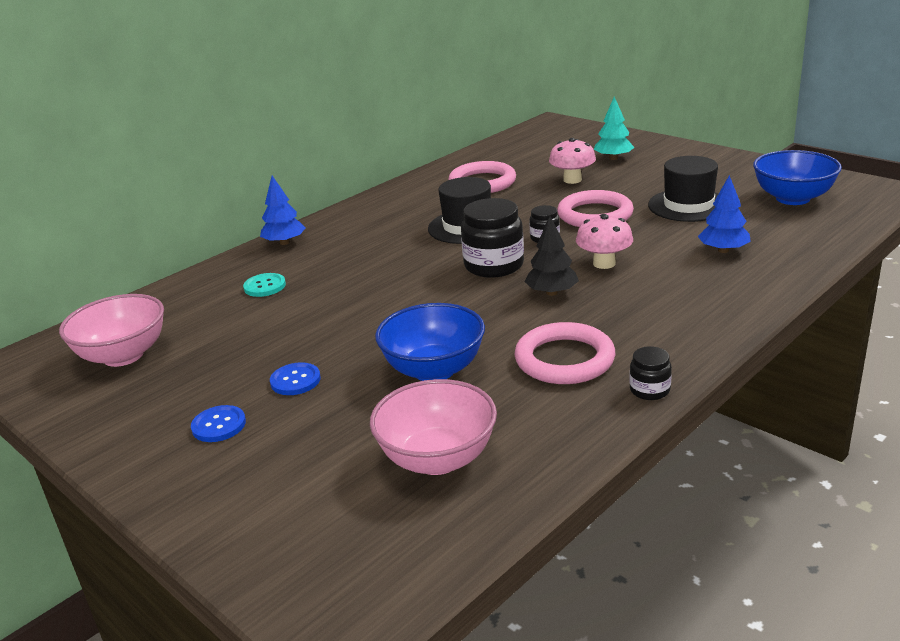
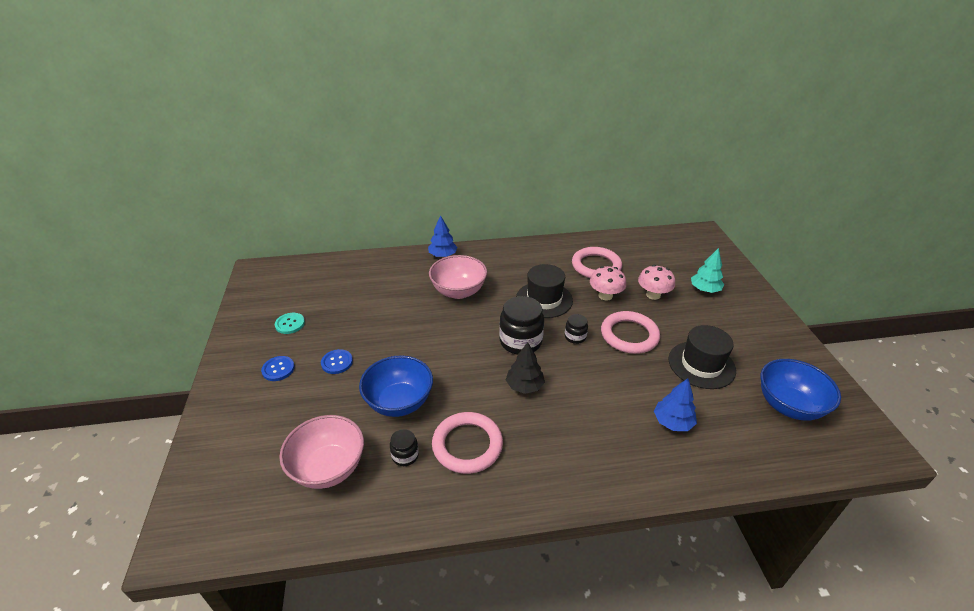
camera: 35 degrees right, 10 degrees up
pink bowl [59,294,164,367] -> pink bowl moved to [429,255,487,299]
turquoise button [243,273,286,297] -> turquoise button moved to [275,313,305,334]
pink mushroom [576,214,633,269] -> pink mushroom moved to [590,266,626,300]
black jar [629,346,672,400] -> black jar moved to [390,429,419,466]

